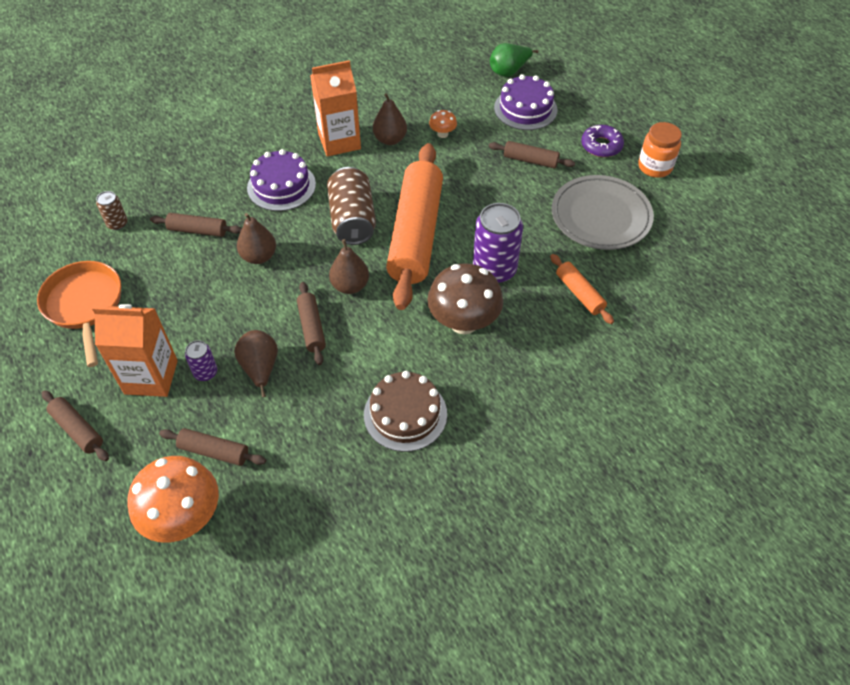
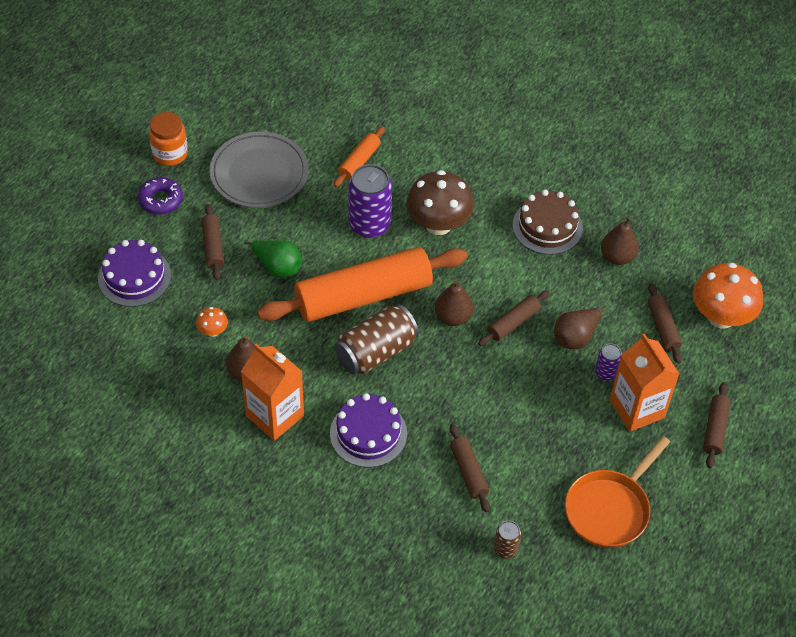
camera: 120 degrees left, 0 degrees up
brown pear [237,213,276,264] -> brown pear moved to [601,217,639,265]
green pear [490,43,538,77] -> green pear moved to [244,240,302,278]

